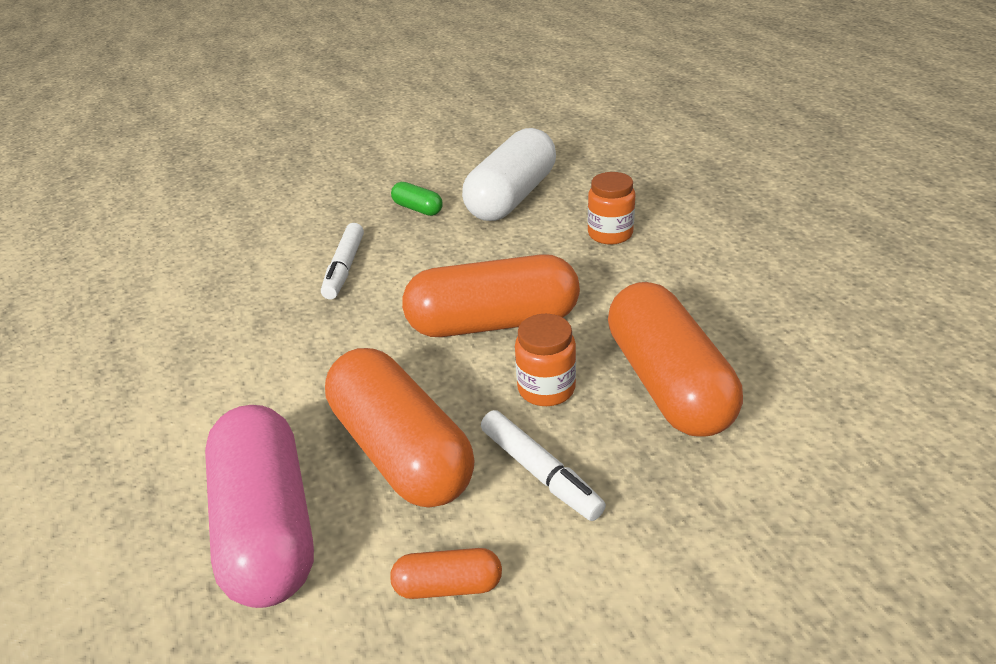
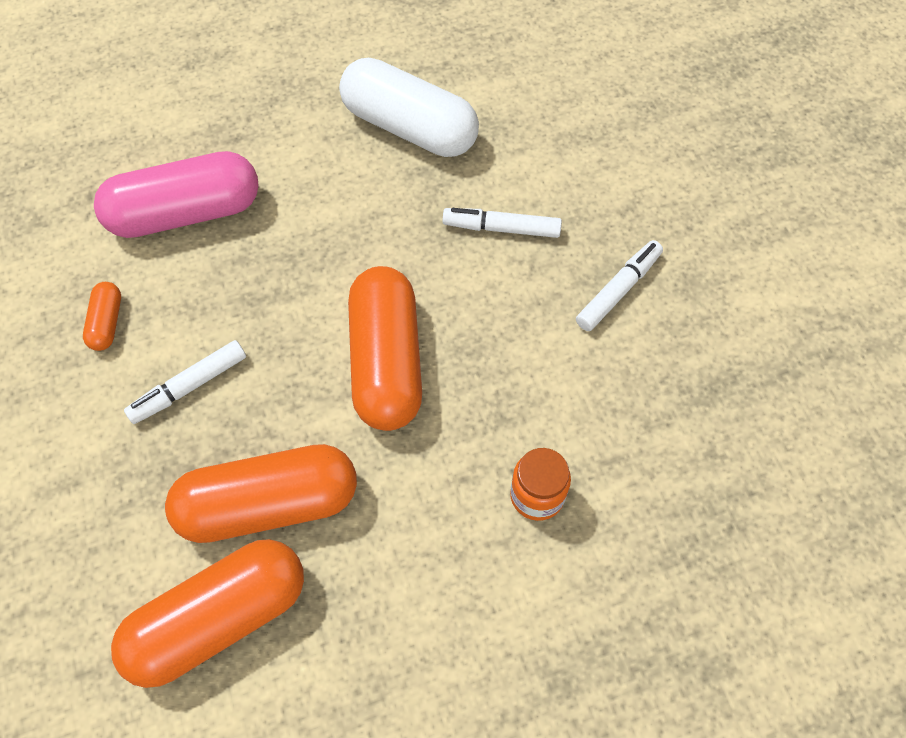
camera: 90 degrees right, 25 degrees up
orange capsule [325,348,474,508] -> orange capsule moved to [111,539,304,688]
green capsule [391,182,443,216] -> white marker [576,240,663,331]
white capsule [462,128,556,221] -> white capsule moved to [339,58,479,157]
orange jar [515,314,576,406] -> none

